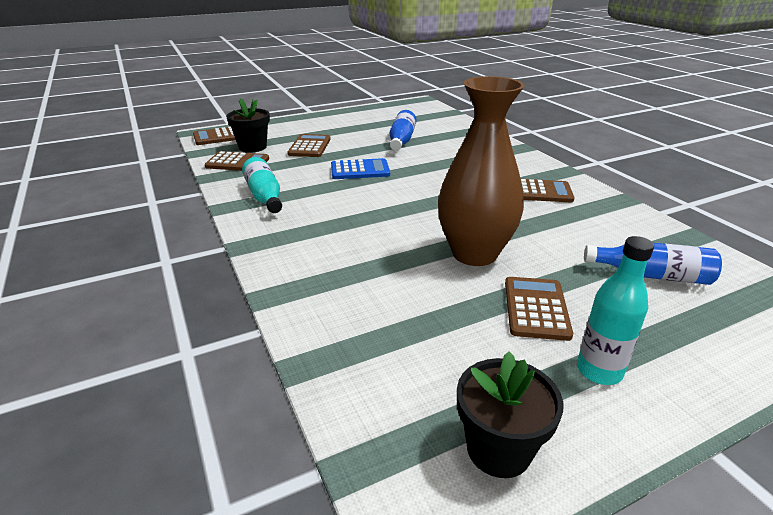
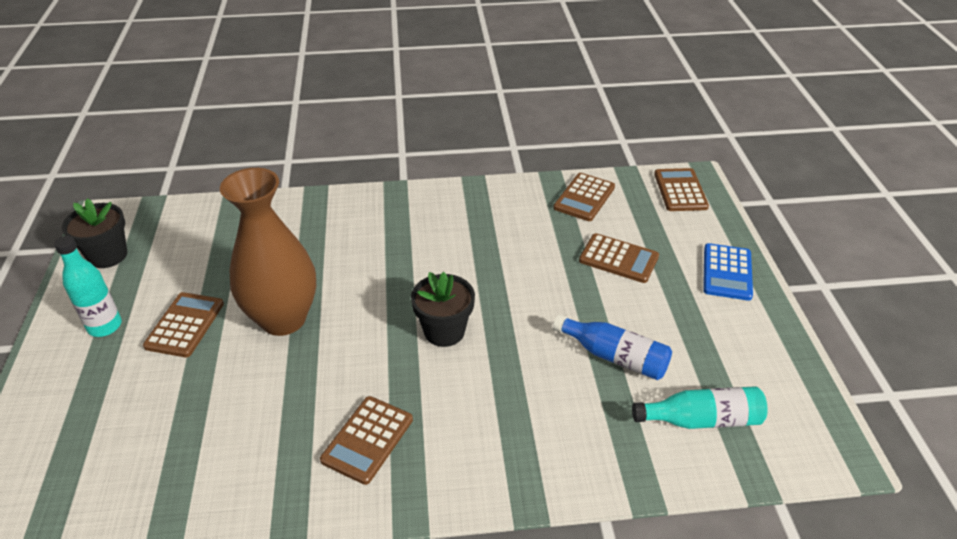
camera: 110 degrees right, 10 degrees up
black flower pot [226,98,270,153] -> black flower pot moved to [411,272,475,347]
turquoise bottle [242,157,282,213] -> turquoise bottle moved to [632,386,768,429]
blue calculator [331,158,390,179] -> blue calculator moved to [703,243,753,301]
brown calculator [505,277,573,341] -> brown calculator turned 105 degrees counterclockwise [143,292,224,358]
blue bottle [584,243,722,285] -> none

